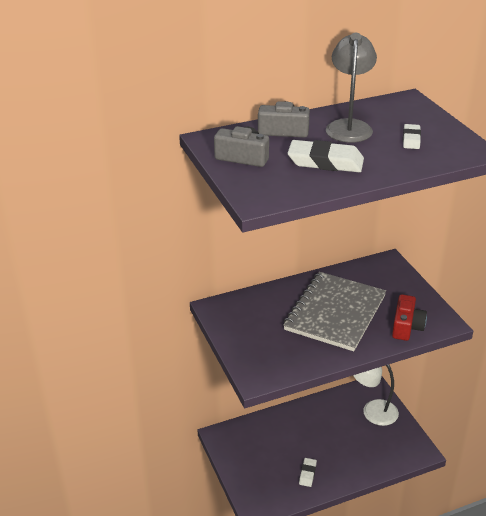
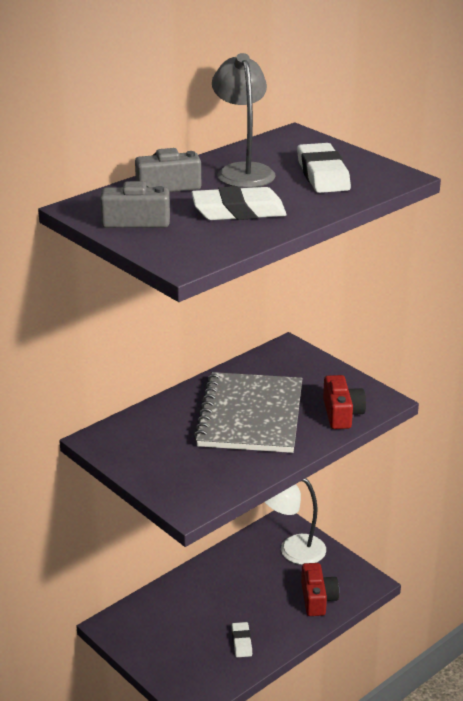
camera: 20 degrees left, 5 degrees down
white eraser [403,124,421,149] -> white eraser [297,143,351,193], size x1.84
none -> red camera [301,563,339,616]

